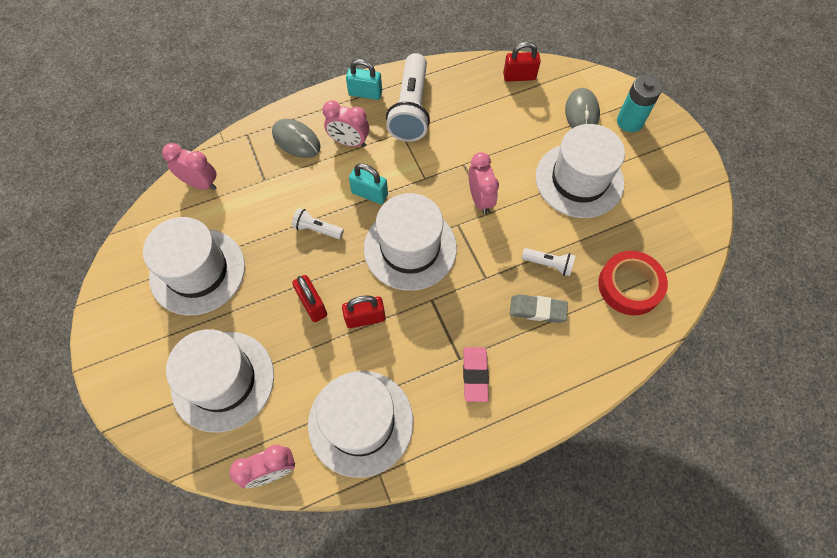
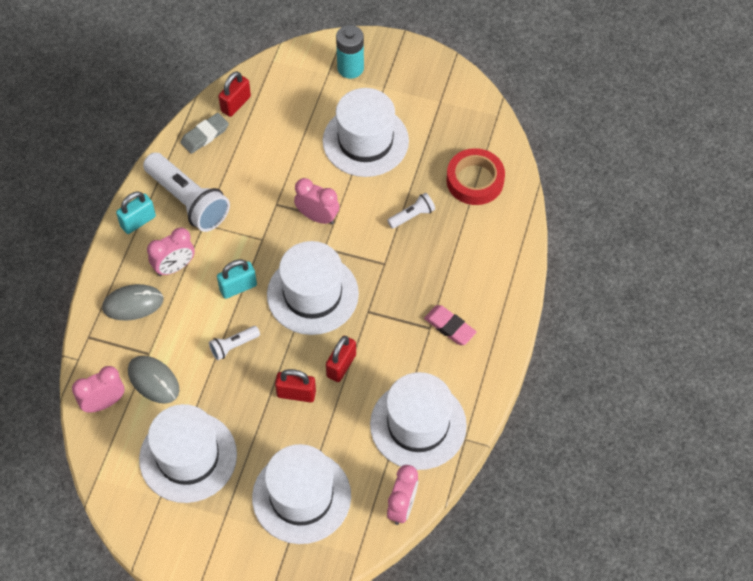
camera: 50 degrees left, 5 degrees down
grey eraser [510,294,568,323] -> grey eraser moved to [180,113,229,154]
grey mouse [565,88,600,128] -> grey mouse moved to [128,356,180,404]

